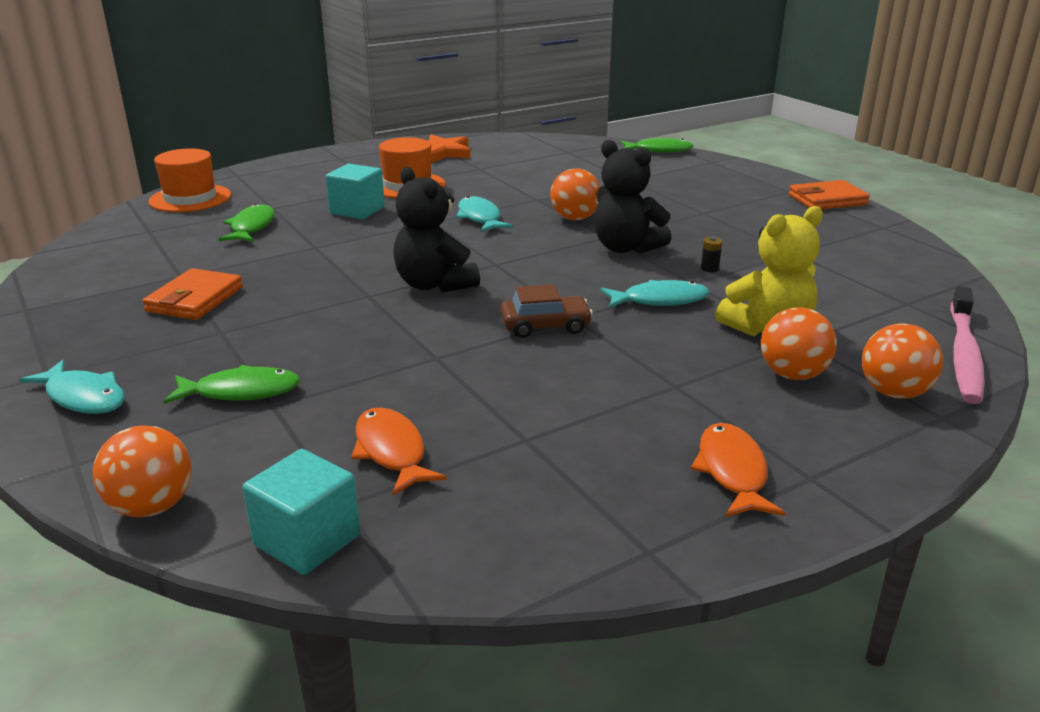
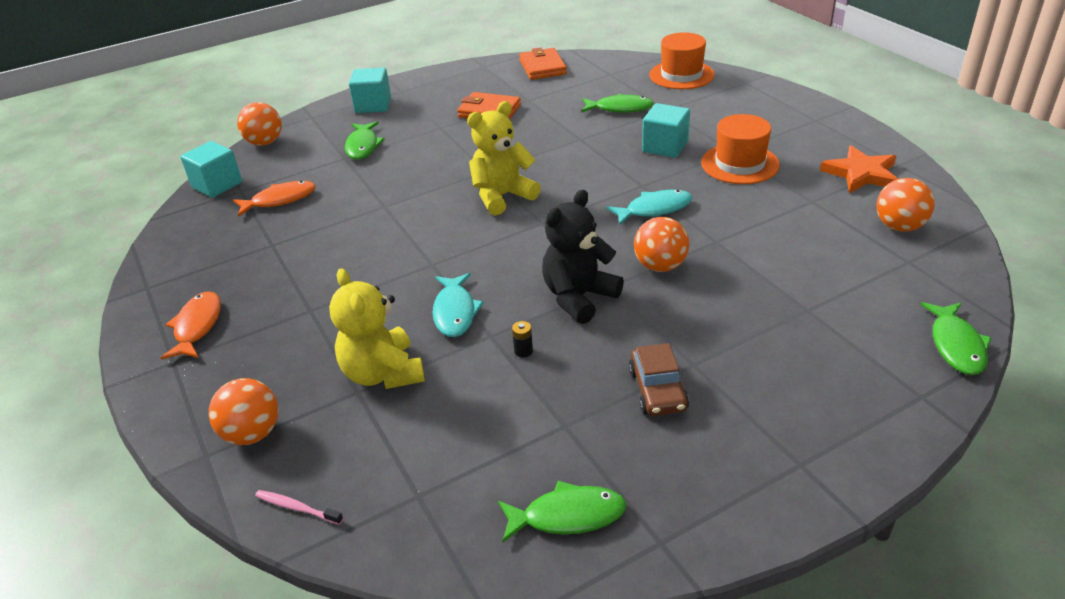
camera: 95 degrees right, 10 degrees up
turquoise fish [19,360,125,414] -> turquoise cube [349,68,391,113]
black teddy bear [393,167,480,293] -> yellow teddy bear [467,101,541,216]
brown car [501,284,593,338] -> brown car moved to [629,343,689,416]
orange fish [691,423,785,517] -> orange fish turned 90 degrees counterclockwise [160,291,221,360]
orange ball [761,307,837,380] -> orange ball moved to [876,178,935,232]
orange wallet [789,180,870,210] -> orange wallet moved to [519,47,567,80]
pink toothbrush [950,286,985,404] -> pink toothbrush [255,490,343,525], size x0.46
none -> green fish [498,481,626,542]

